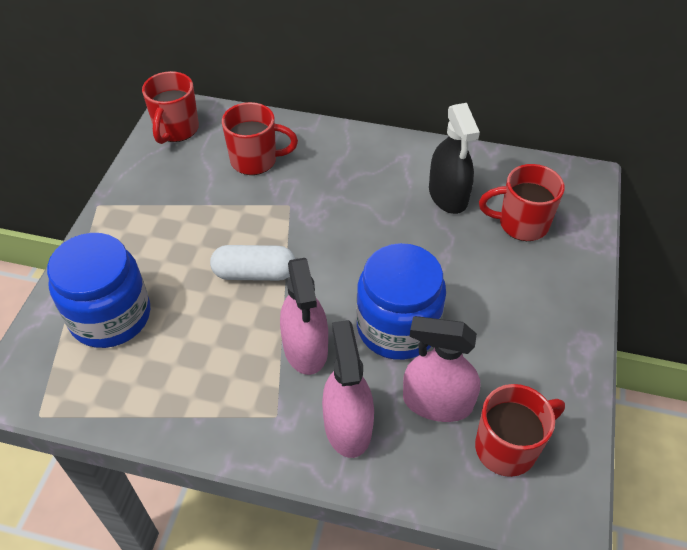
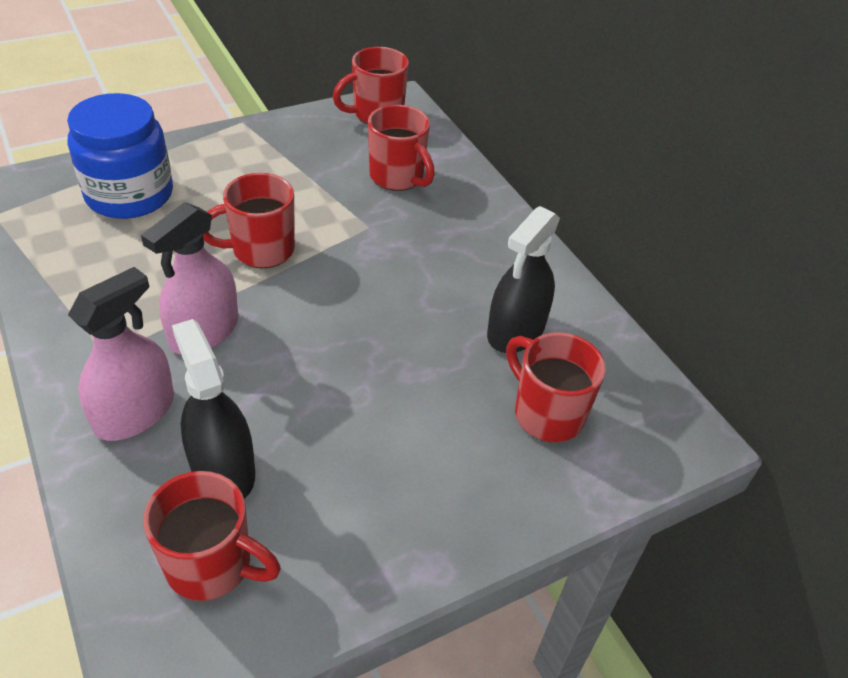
camera: 45 degrees right, 5 degrees down
white capsule [210,245,295,281] -> red mug [203,173,295,268]
blue jar [356,243,446,360] -> none
pink spray bottle [403,316,480,422] -> black spray bottle [172,319,255,499]

